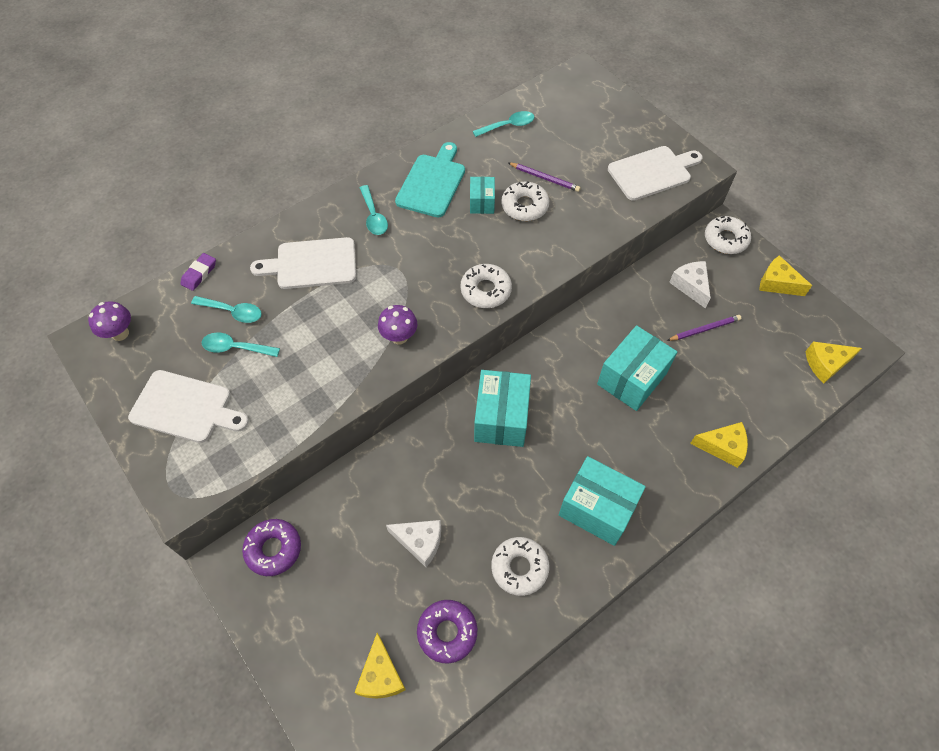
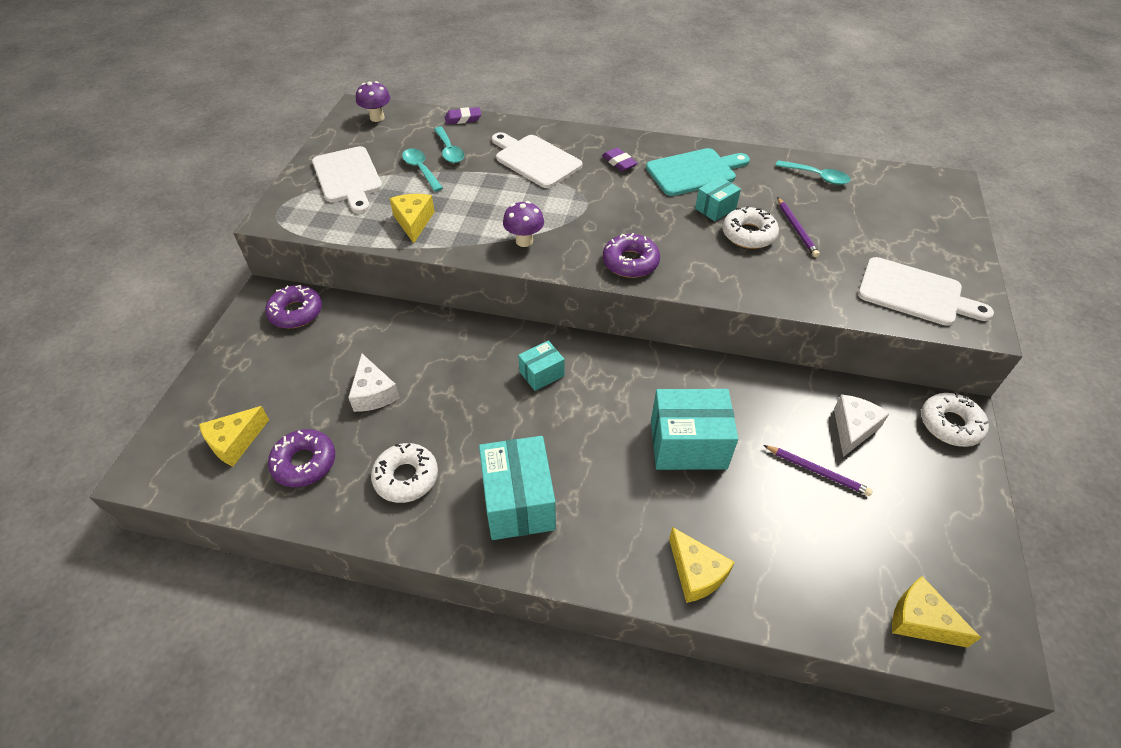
camera: 50 degrees right, 10 degrees down
turquoise spoon [360,185,388,235] -> purple eraser [602,148,638,171]
white donut [460,264,512,308] -> purple donut [603,233,660,278]
turquoise box [474,370,531,447] -> turquoise box [518,340,565,391], size x0.54
yellow cheese [759,255,812,296] -> yellow cheese moved to [389,194,435,243]

